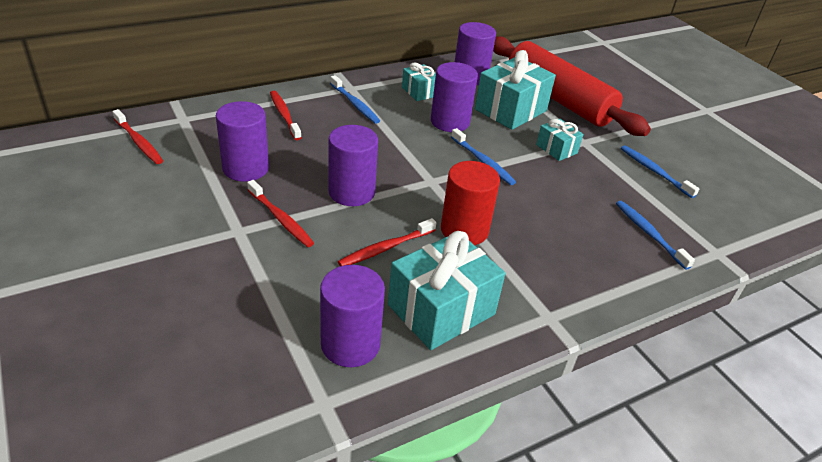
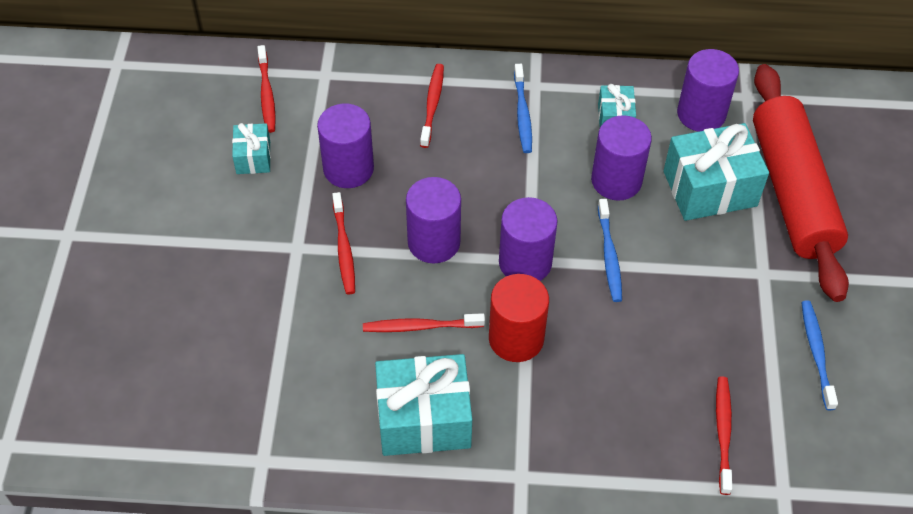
camera: 35 degrees right, 15 degrees up
purple cylinder [320,265,385,367] -> purple cylinder moved to [499,197,557,281]
turquoise gift [536,119,583,161] -> turquoise gift moved to [232,123,271,174]
blue toothbrush [616,201,695,270] -> red toothbrush [716,376,732,495]

